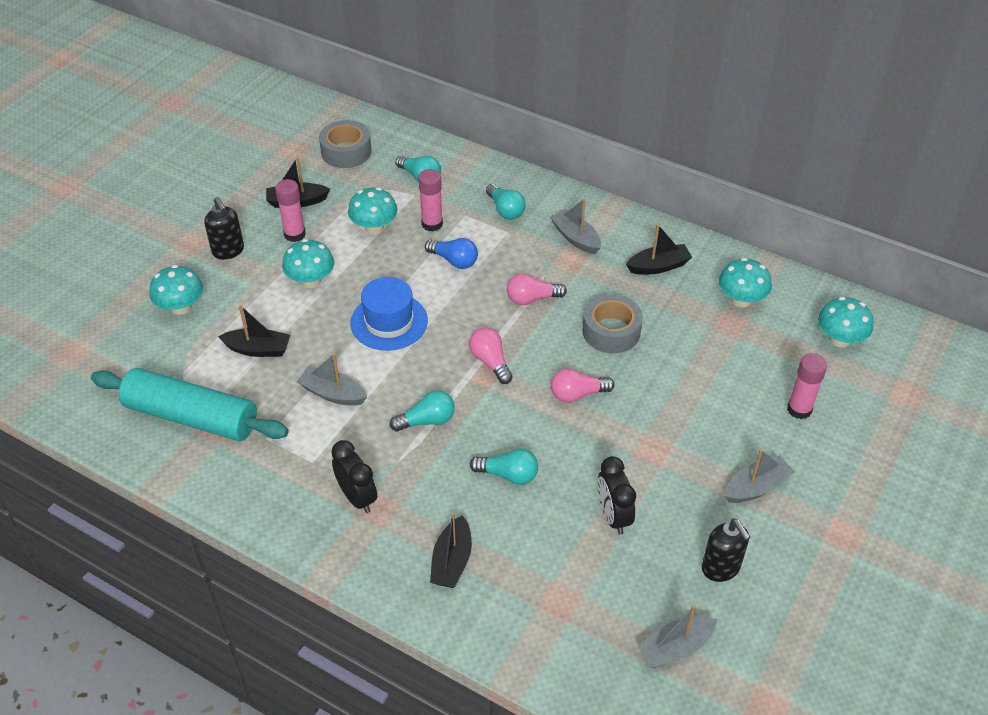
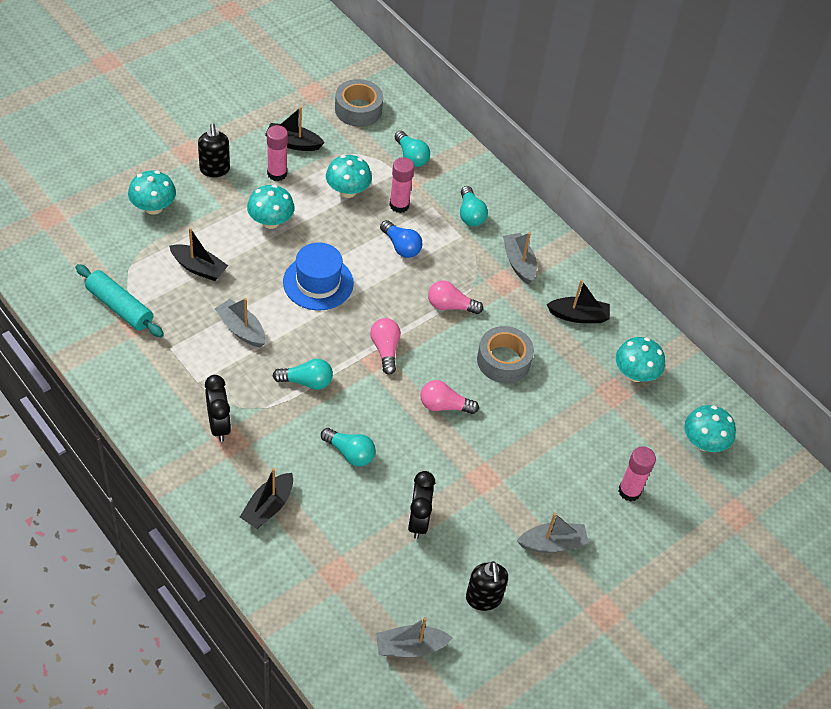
camera: 15 degrees right, 5 degrees up
turquoise rolling pin [91,368,289,441] -> turquoise rolling pin [76,264,164,337], size x0.66

